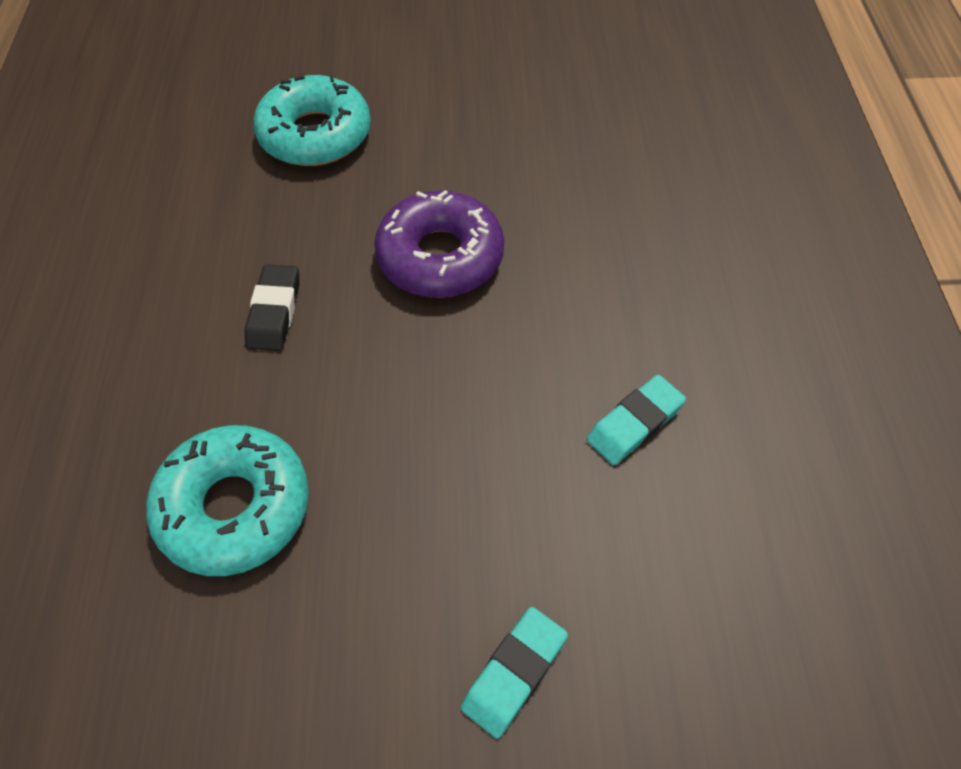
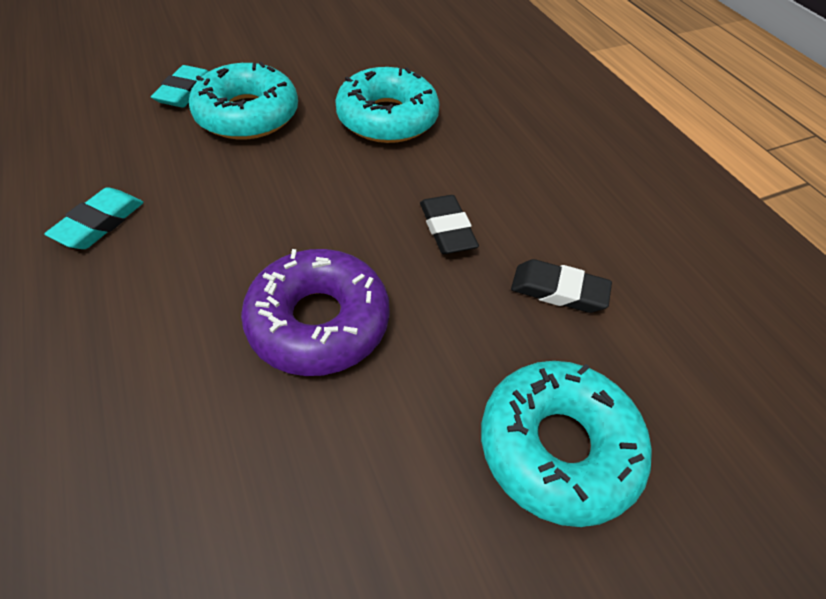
camera: 155 degrees right, 5 degrees down
none -> turquoise donut [189,62,298,139]
none -> black eraser [511,259,612,313]

